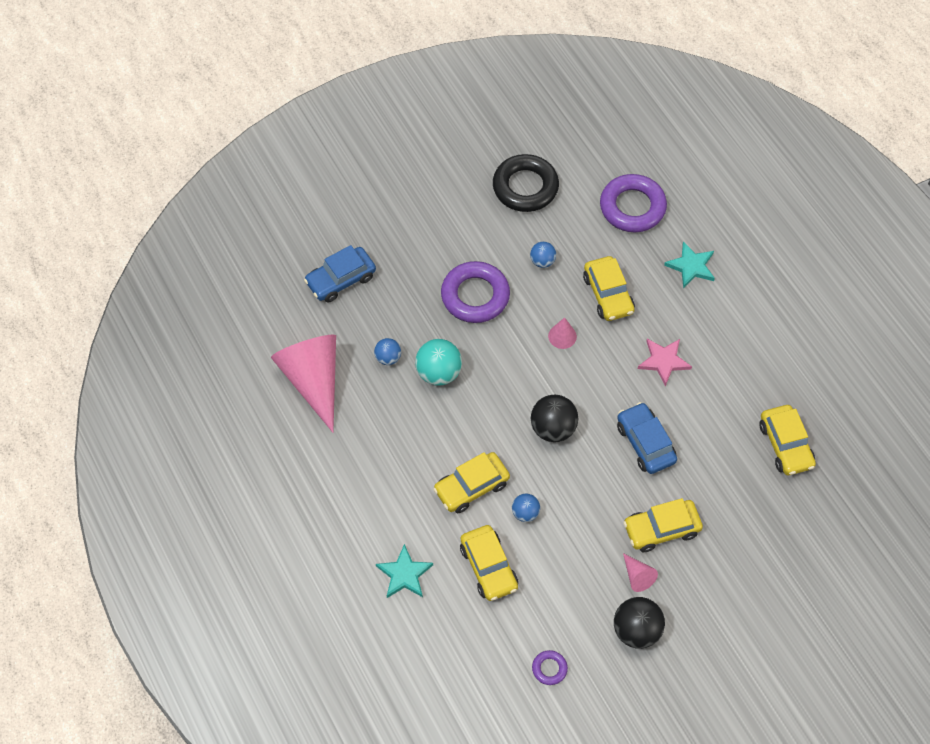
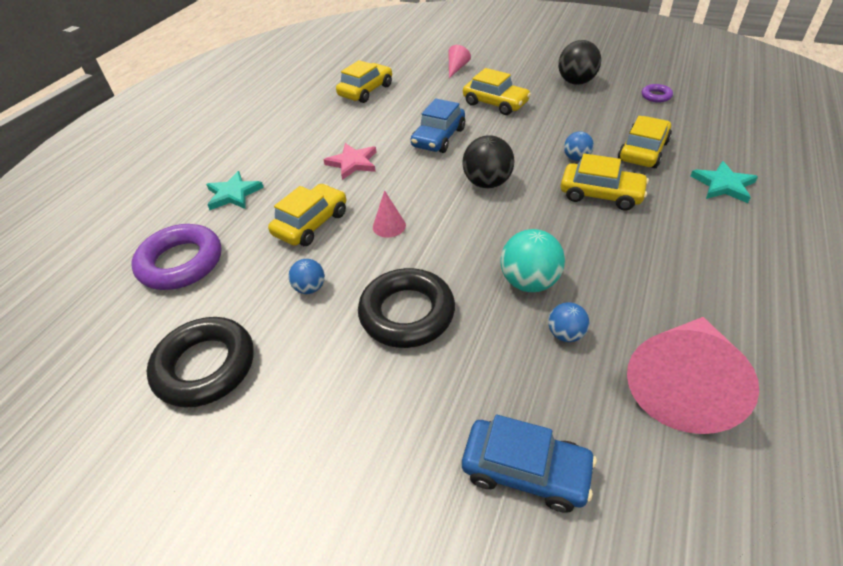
camera: 125 degrees left, 15 degrees down
purple ring [441,261,510,323] -> black ring [358,268,455,348]
pink cone [623,553,658,592] -> pink cone moved to [448,45,471,78]

